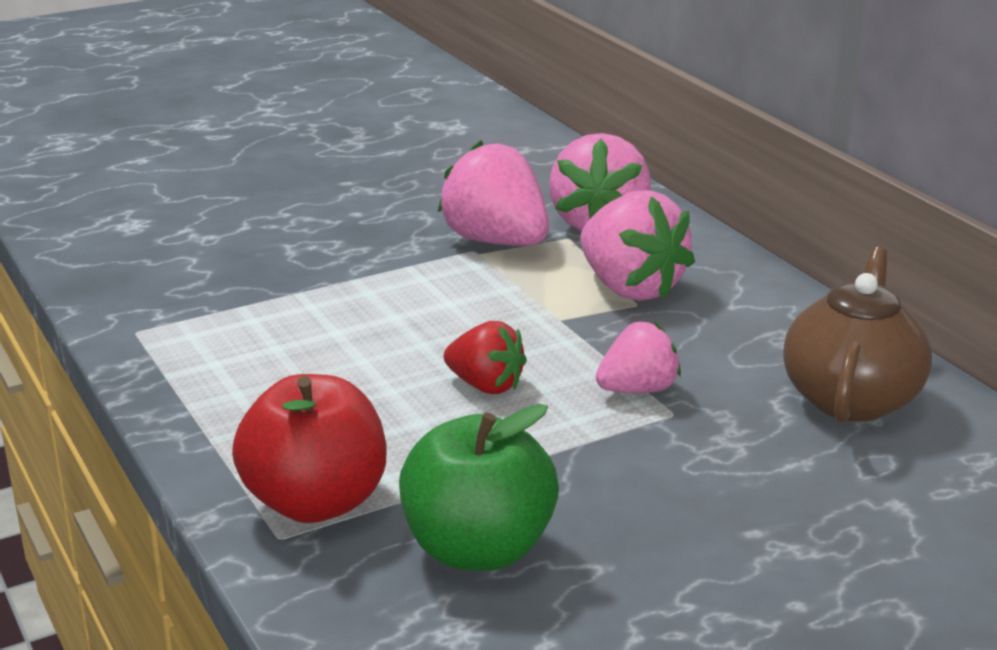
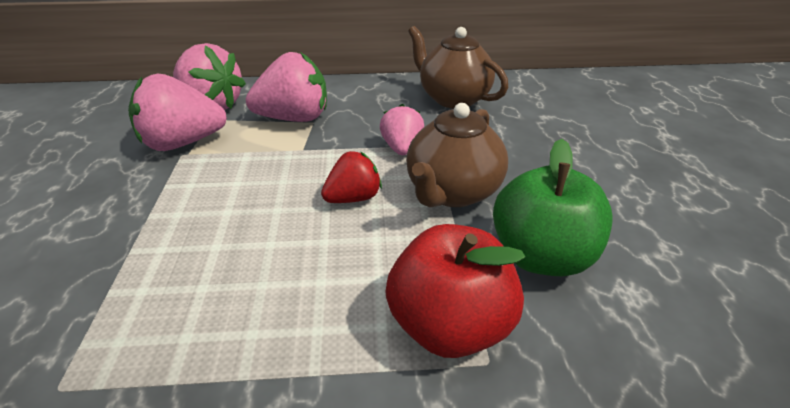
camera: 65 degrees left, 10 degrees up
none -> brown teapot [406,103,508,207]

